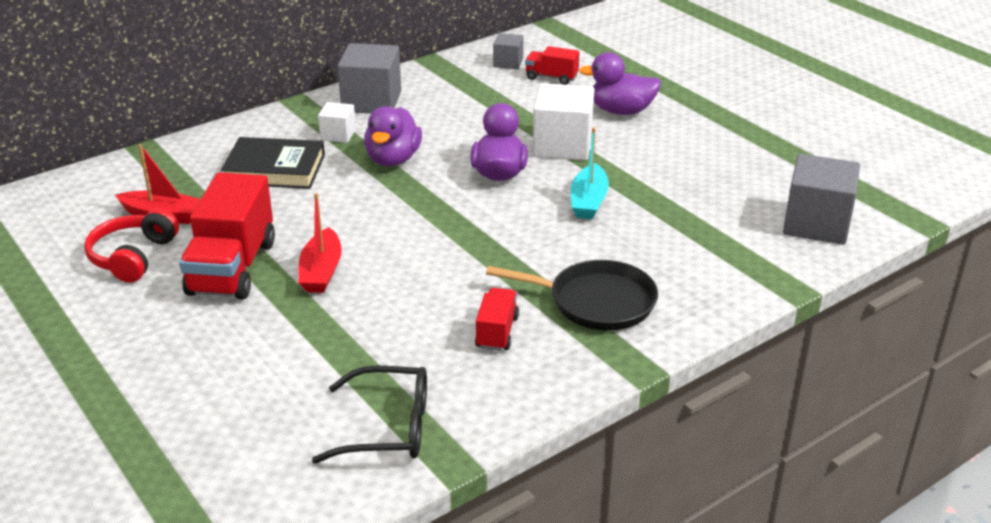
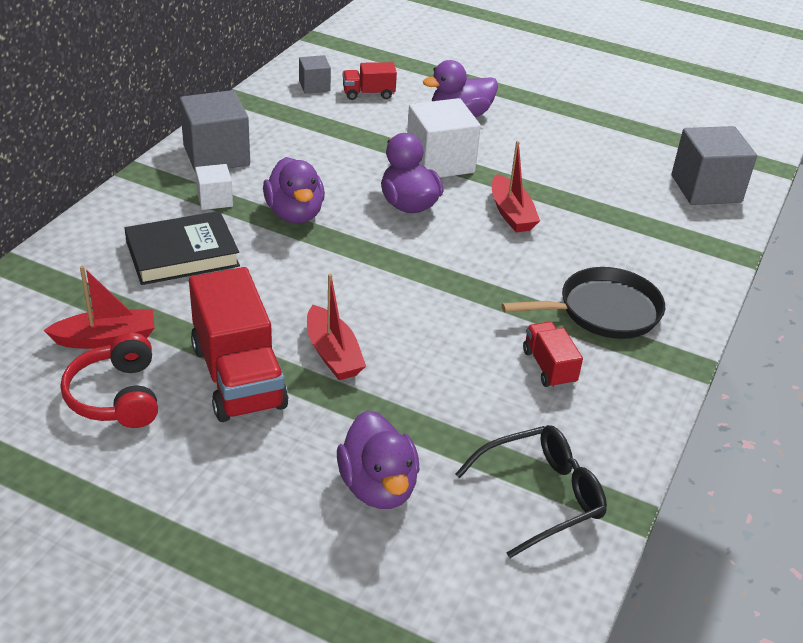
camera: 30 degrees left, 5 degrees up
turquoise boat [571,127,609,219] -> red boat [492,141,540,232]
none -> purple duck [337,410,419,509]

